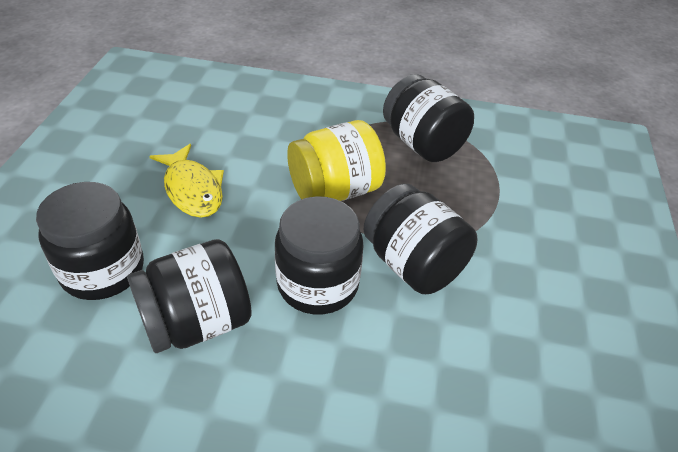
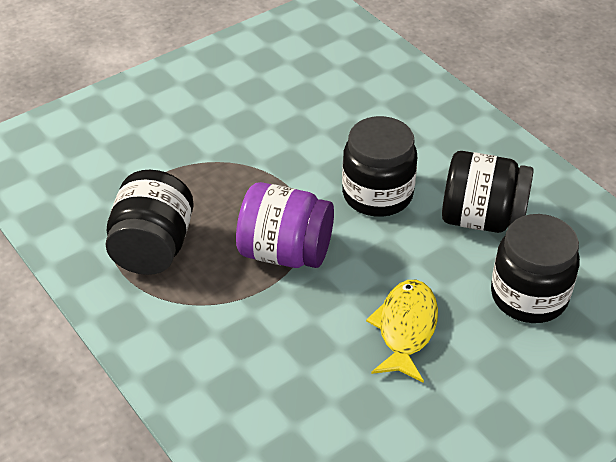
camera: 135 degrees left, 0 degrees up
yellow jar [287,120,386,201] -> purple jar [236,182,334,268]
black jar [363,184,477,294] -> none

